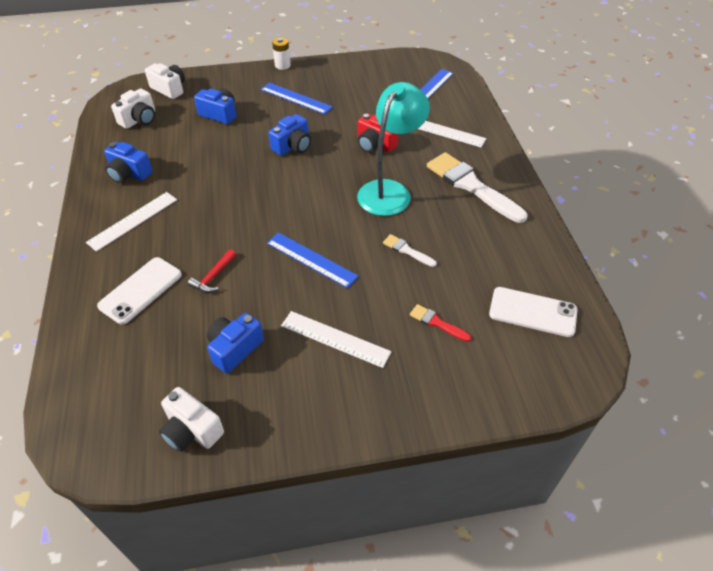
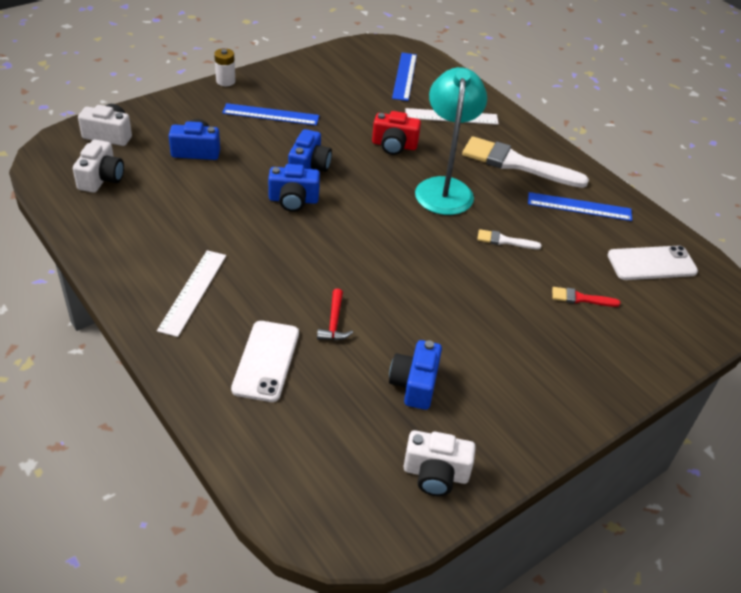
camera: 30 degrees left, 5 degrees down
blue camera [104,142,153,183] -> blue camera moved to [268,164,320,212]
blue ruler [267,232,359,288] -> blue ruler moved to [528,192,632,221]
white ruler [281,311,392,368] -> none

